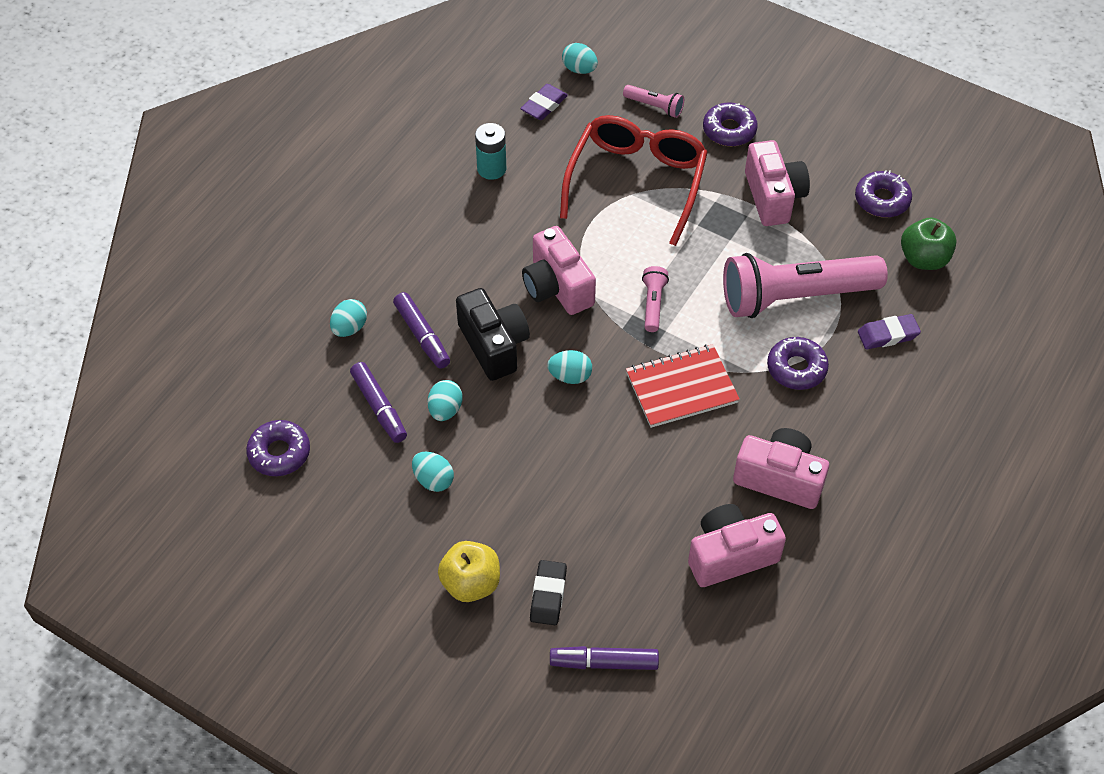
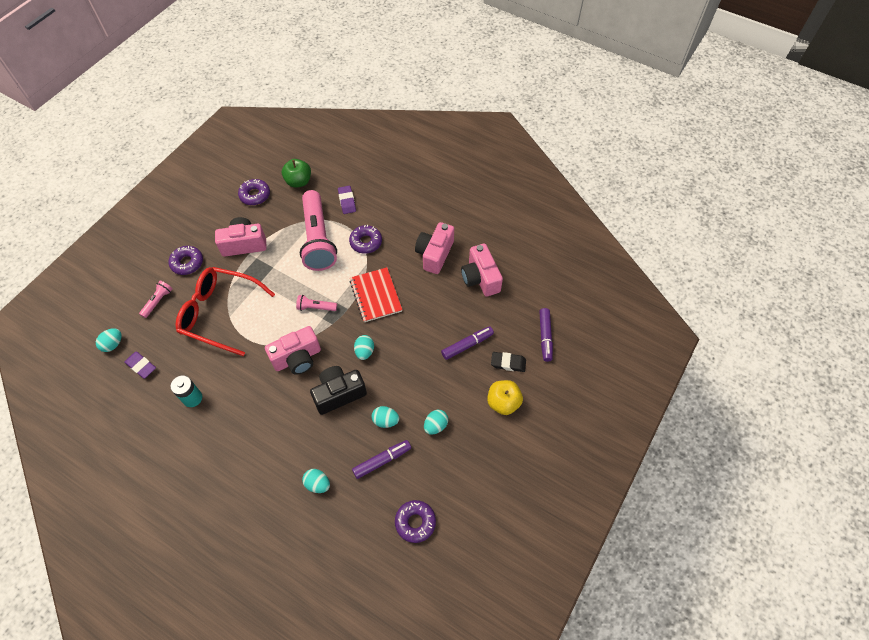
camera: 90 degrees left, 5 degrees up
purple marker [393,292,450,369] -> purple marker moved to [441,326,494,360]

